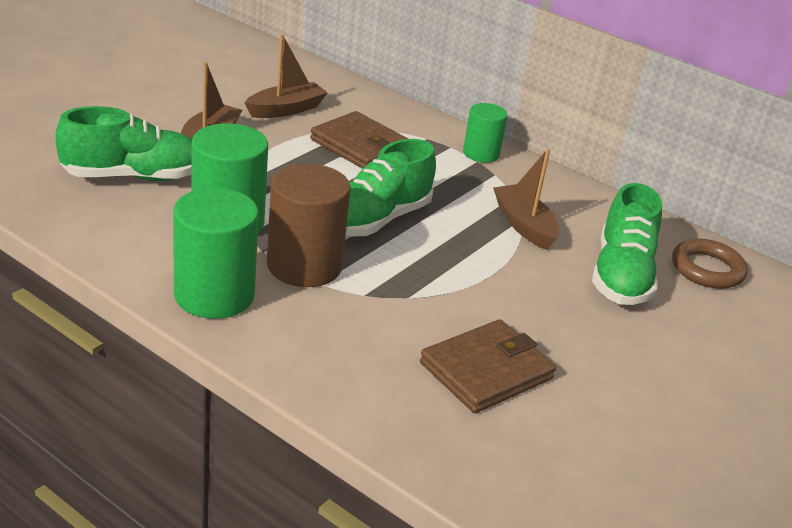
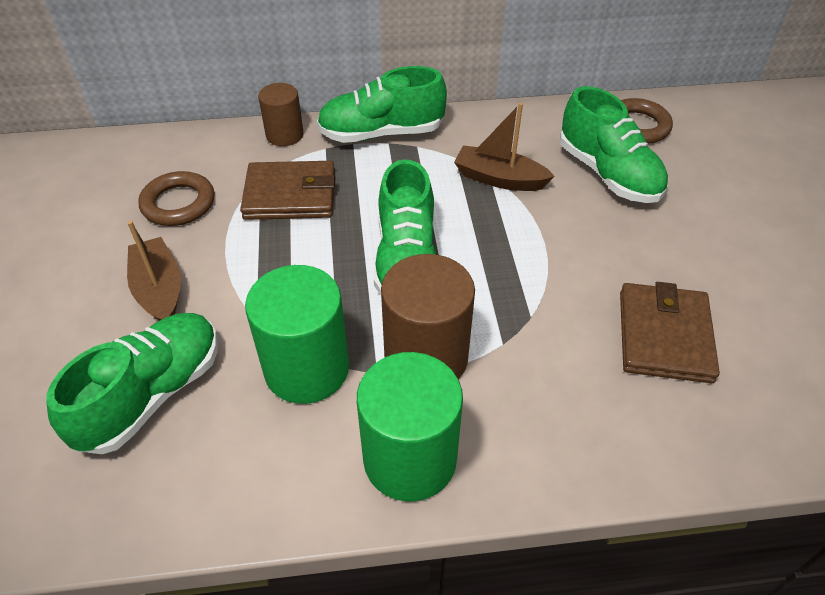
camera: 40 degrees left, 15 degrees up
brown boat [245,34,328,118] -> brown ring [138,171,215,226]
green cylinder [463,103,508,163] -> green shoe [317,66,447,143]
none -> brown cylinder [258,83,304,146]

